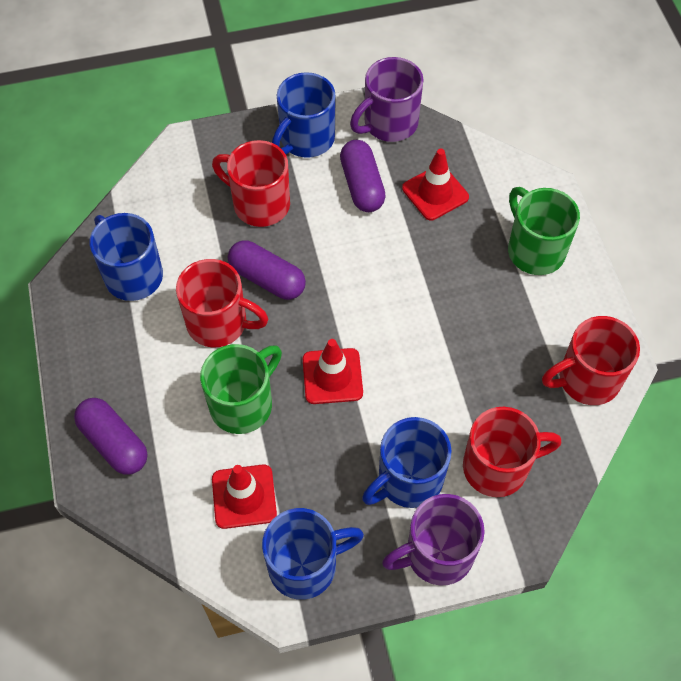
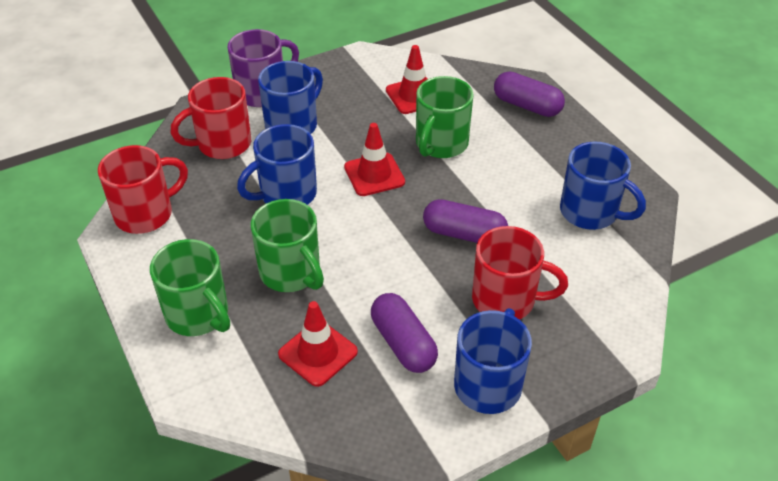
camera: 165 degrees right, 15 degrees down
red mug [176,259,268,347] -> none
blue mug [262,508,364,600] -> blue mug moved to [237,124,317,205]
purple mug [350,57,423,142] -> none
none -> green mug [251,199,324,292]

